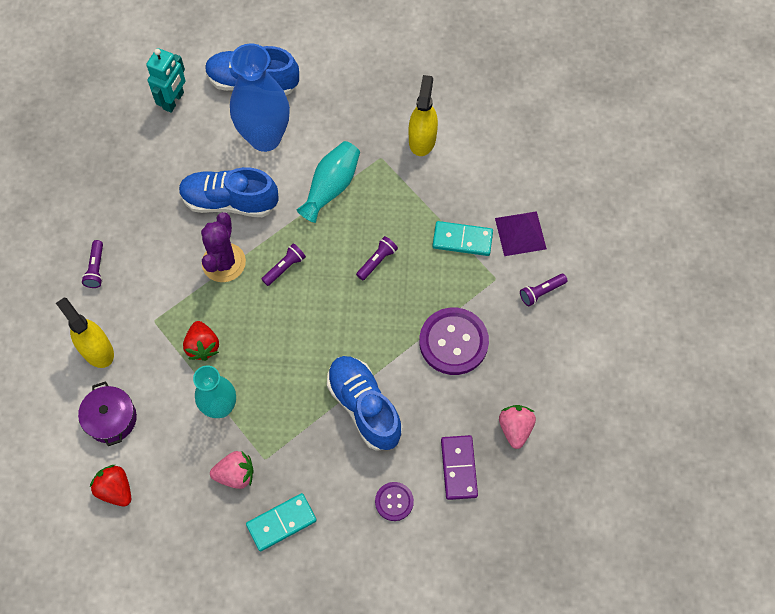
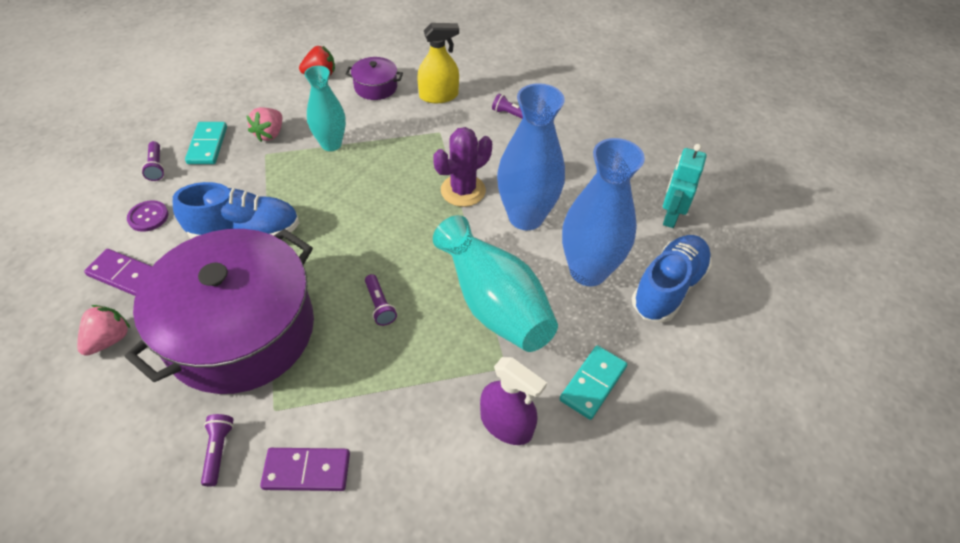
camera: 115 degrees right, 15 degrees down
turquoise robot [146,48,186,113] -> turquoise robot turned 60 degrees clockwise [663,144,707,228]
blue shoe [179,167,279,217] -> blue vase [497,83,565,230]
red strawberry [183,321,219,361] -> none
purple cactus [201,212,246,282] -> purple cactus turned 75 degrees counterclockwise [433,127,492,207]
purple flashlight [261,244,306,286] -> purple flashlight moved to [141,141,165,181]
turquoise vase [297,141,360,223] -> turquoise vase [433,215,558,352], size x1.59
yellow spray bottle [408,75,438,156] -> purple spray bottle [480,357,547,445]
purple button [419,308,489,375] -> purple pot [125,229,314,394]
turquoise domino [432,221,493,256] -> turquoise domino moved to [560,345,627,420]
purple pyramid [495,211,547,256] -> purple domino [260,448,350,491]
pink strawberry [499,405,536,449] -> pink strawberry turned 90 degrees counterclockwise [77,305,130,356]

